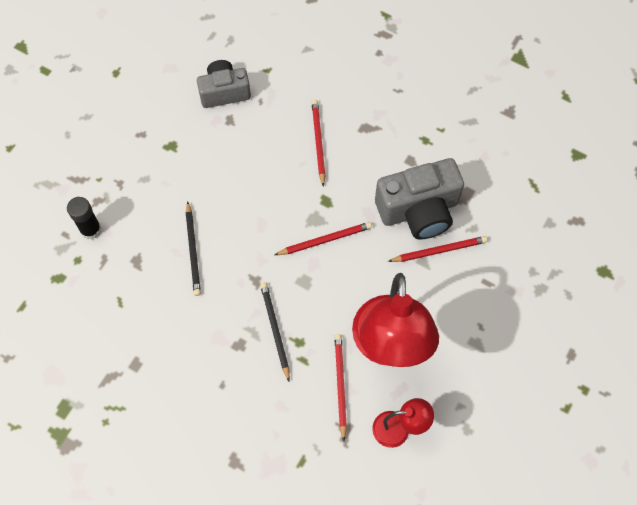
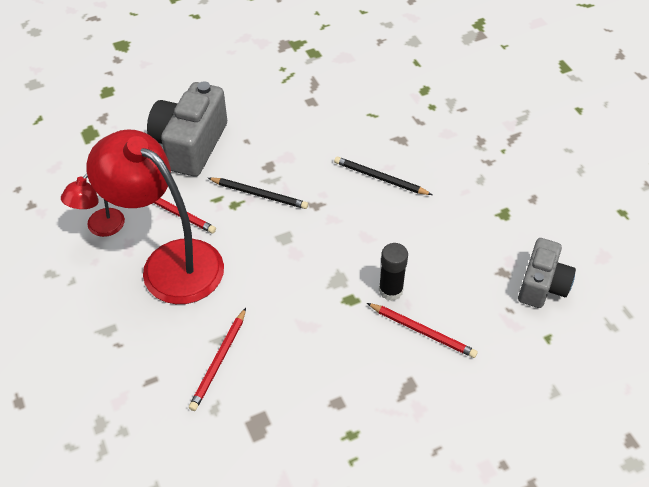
camera: 125 degrees right, 15 degrees down
black glue stick [67,197,101,239] -> black glue stick moved to [379,243,408,301]
red pencil [275,222,372,255] -> none
grey camera [375,158,464,240] -> grey camera moved to [147,81,227,177]

